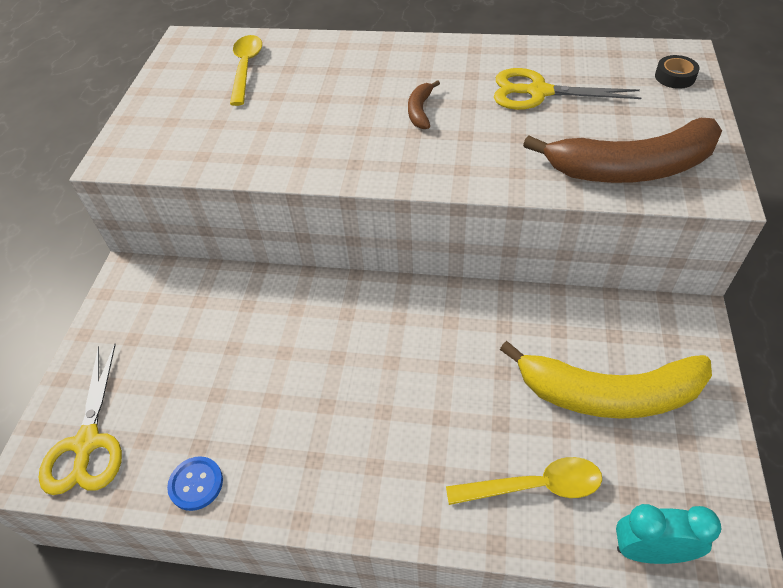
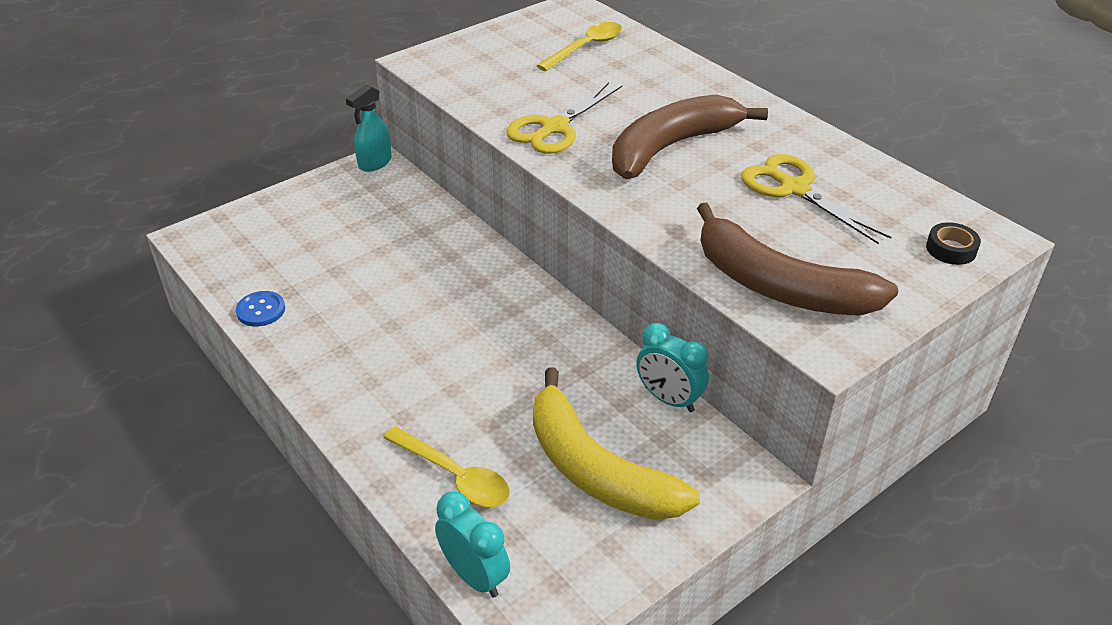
camera: 40 degrees right, 10 degrees down
yellow scissors [39,344,122,495] -> yellow scissors moved to [506,82,622,154]
brown banana [408,80,440,129] -> brown banana [612,95,768,179], size x2.32
none -> turquoise spray bottle [346,84,392,172]
none -> turquoise clock [636,323,709,412]

